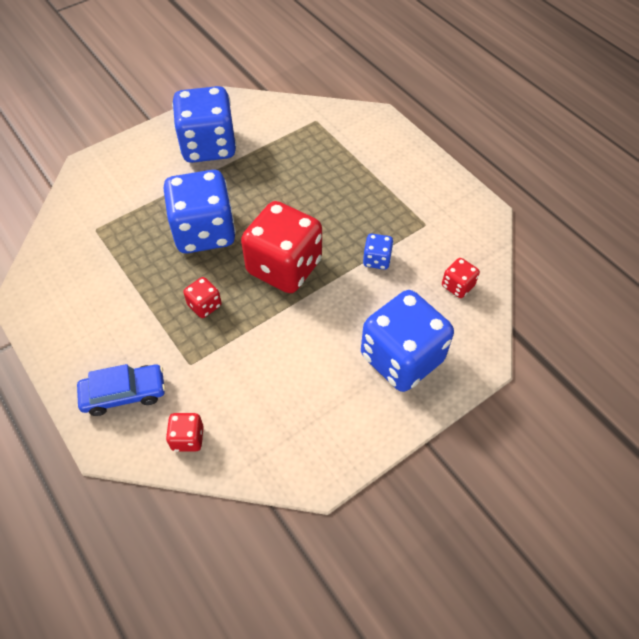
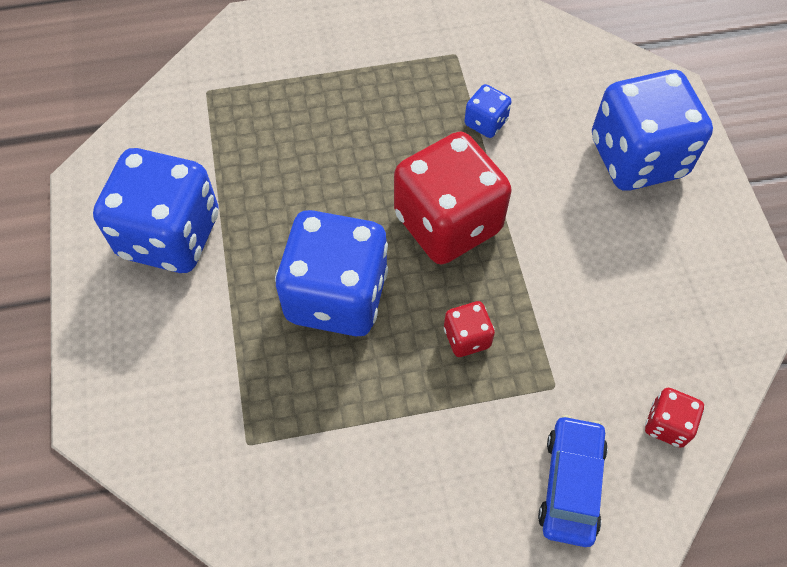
camera: 65 degrees left, 5 degrees up
red dice [442,258,480,298] -> none

